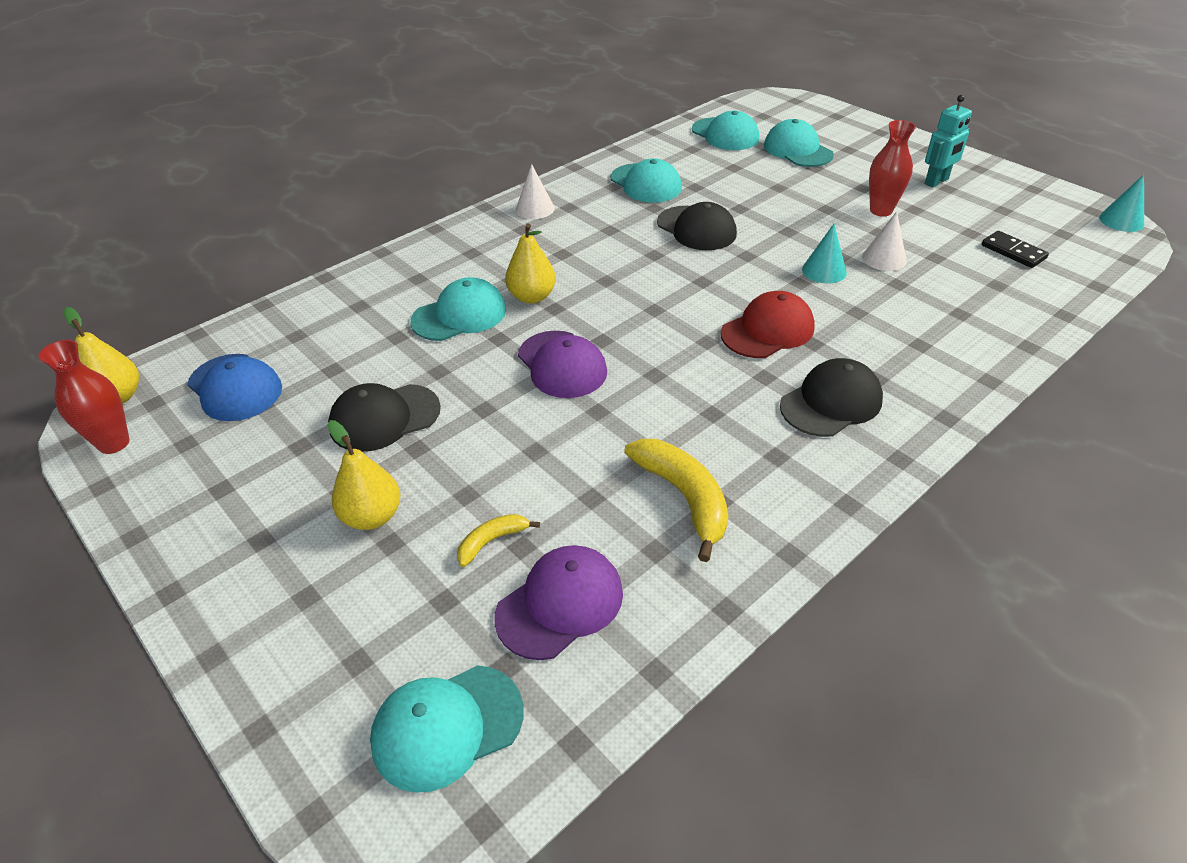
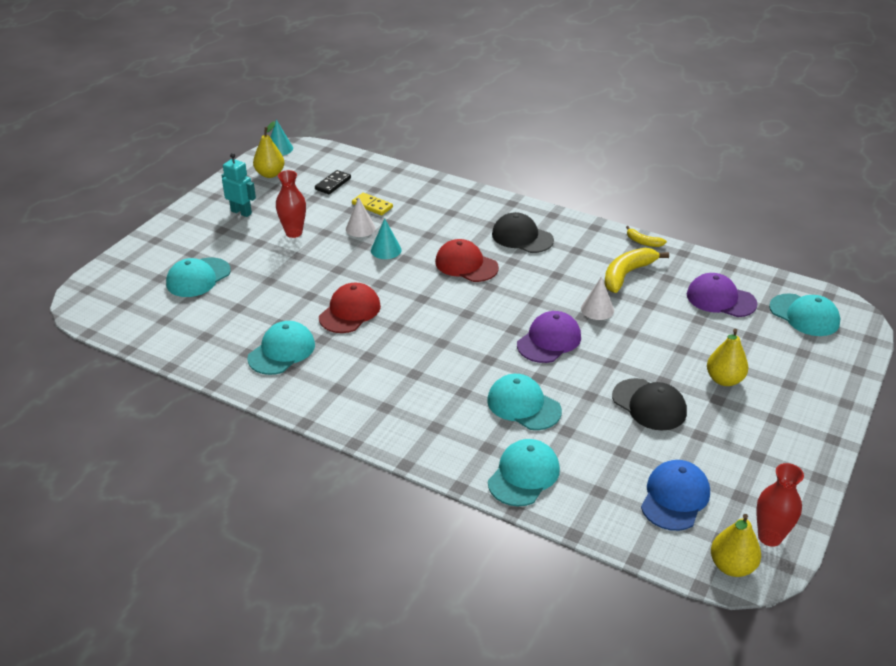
camera: 110 degrees left, 5 degrees down
yellow banana [457,514,540,567] -> yellow banana moved to [626,226,667,247]
yellow pear [505,223,556,304] -> yellow pear moved to [253,121,285,178]
white cone [516,164,555,219] -> white cone moved to [581,277,614,320]
black cap [657,202,737,250] -> red cap [319,283,381,333]
turquoise cap [692,111,759,150] -> turquoise cap moved to [488,439,560,506]
none -> yellow domino [352,193,393,215]

